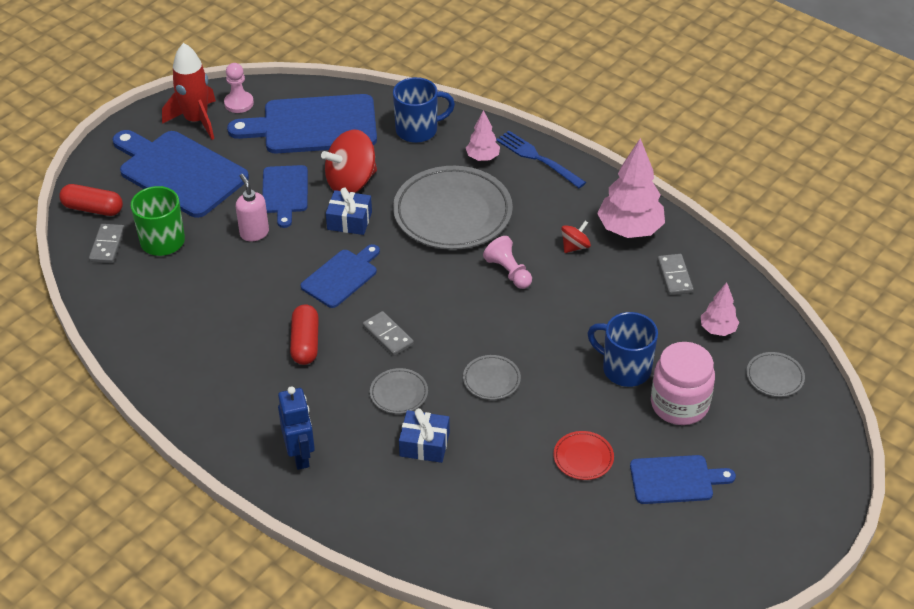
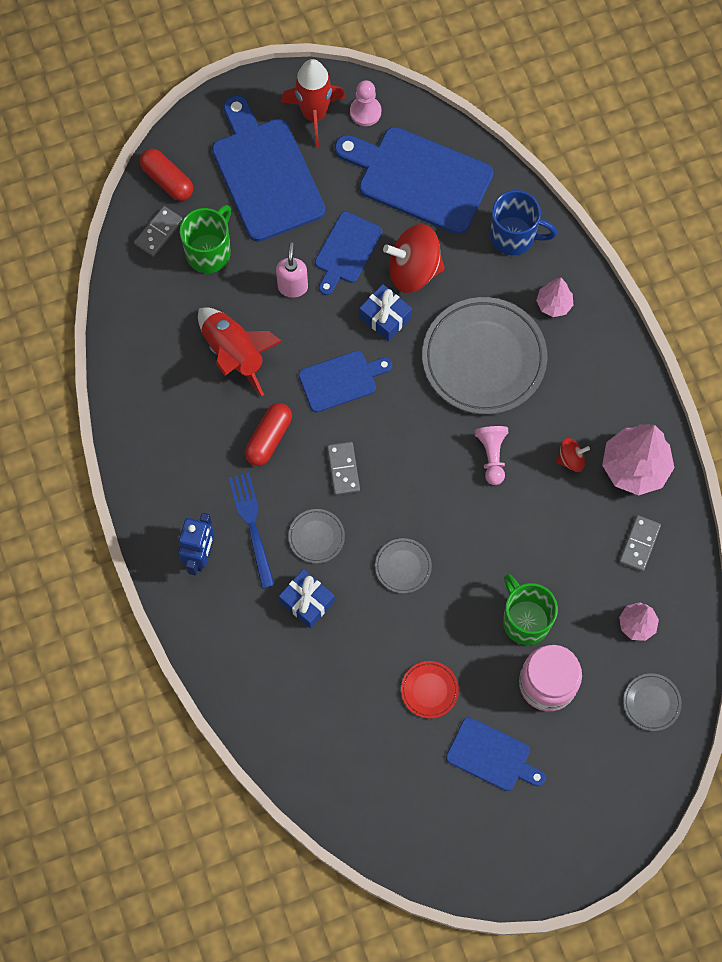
camera: 30 degrees right, 25 degrees up
blue fork [496,131,586,188] -> blue fork moved to [229,472,275,589]
blue mug [588,312,658,387] -> green mug [503,574,558,645]
none -> red rocket [198,307,283,396]

